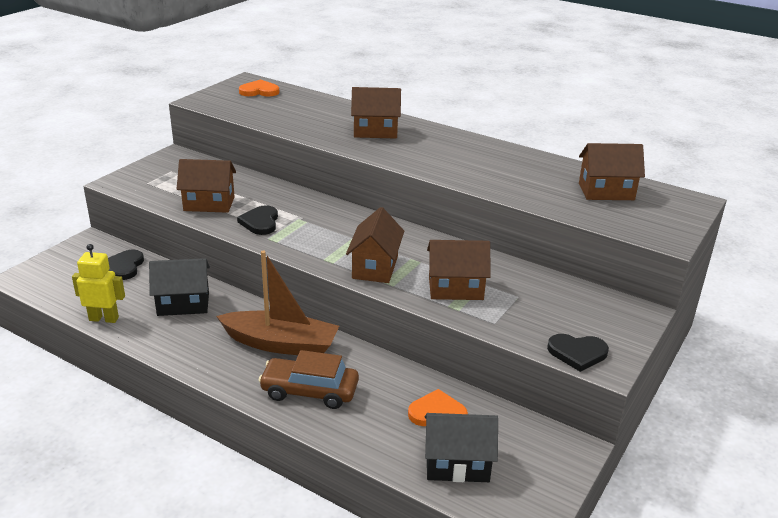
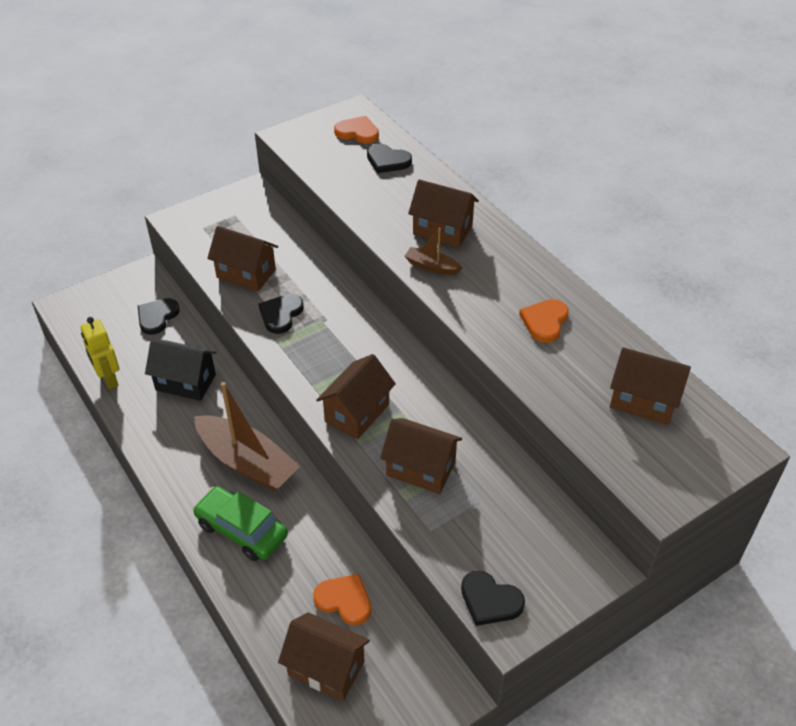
camera: 25 degrees right, 15 degrees up
yellow robot [72,244,125,323] -> yellow robot turned 150 degrees counterclockwise [80,317,119,390]
brown car [258,350,359,409] -> green car [193,486,288,561]
black house [425,413,498,482] -> brown house [278,612,370,701]
none -> black heart [367,144,412,173]
none -> brown boat [405,228,463,275]
none -> orange heart [519,299,569,343]

